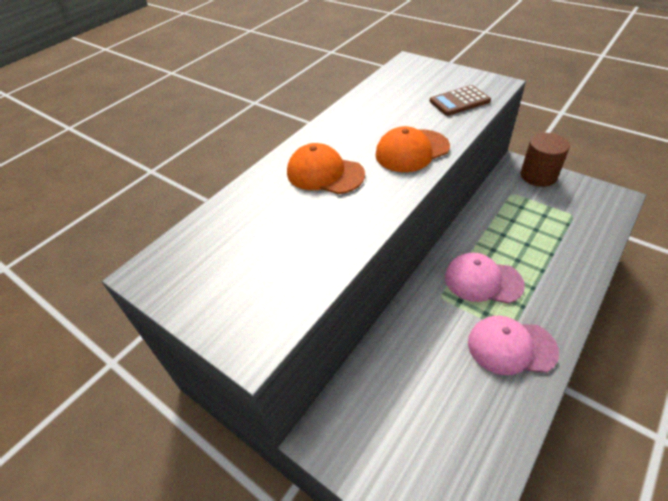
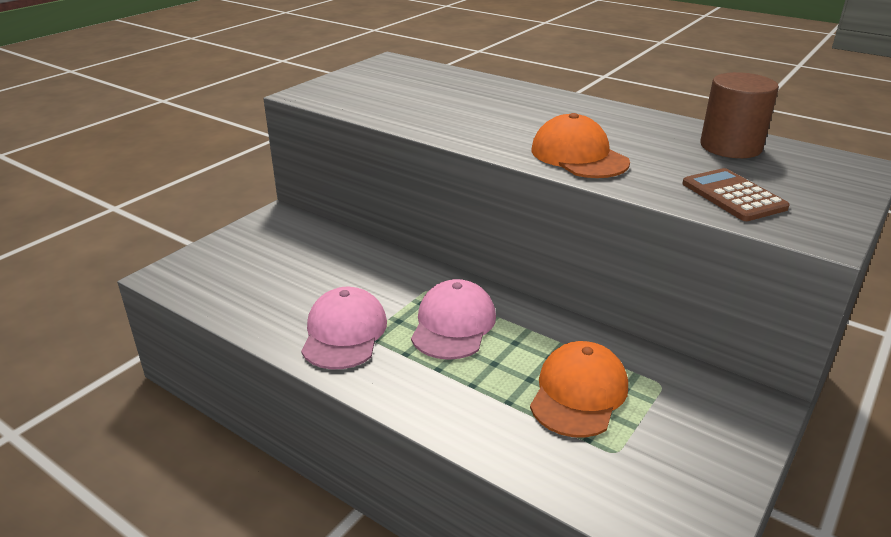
camera: 85 degrees right, 15 degrees down
orange cap [287,143,365,194] -> orange cap moved to [530,341,628,438]
brown cylinder [521,133,570,187] -> brown cylinder moved to [700,72,779,158]

